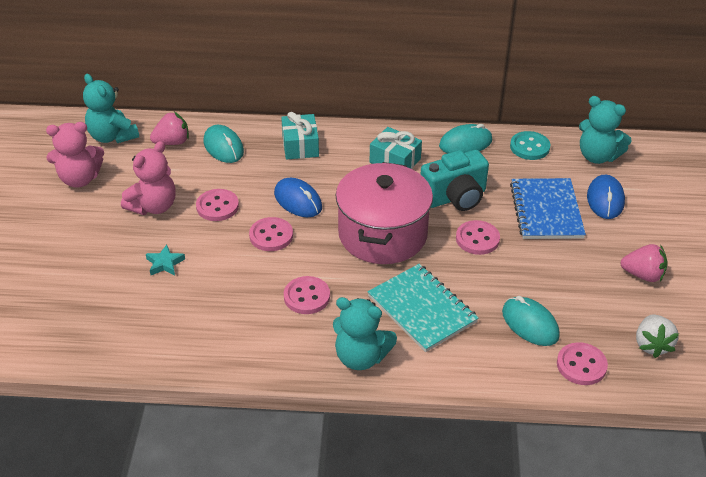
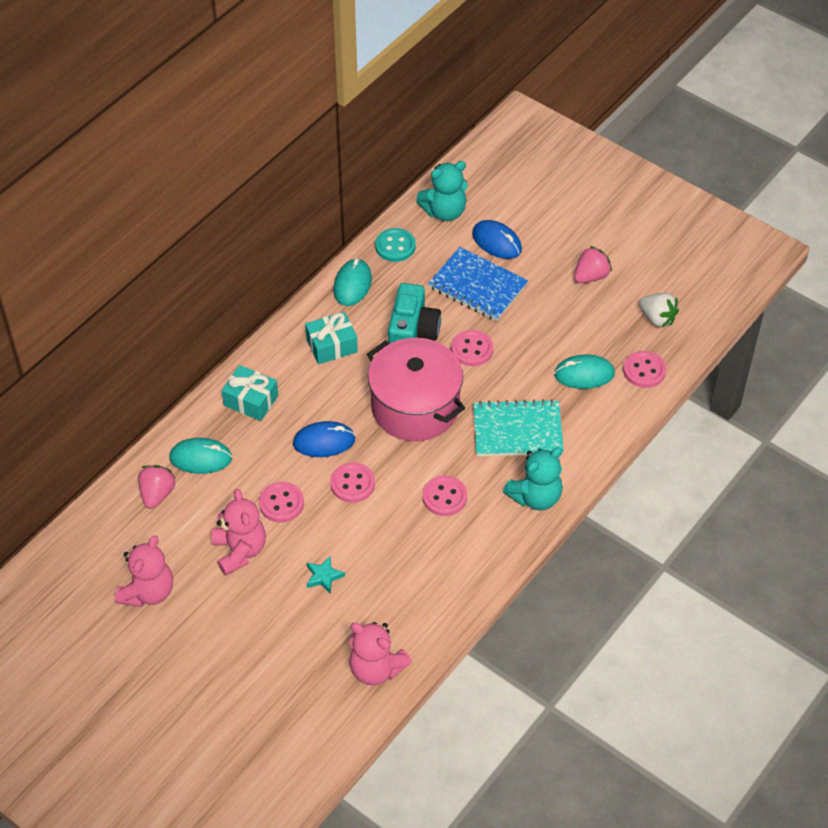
camera: 55 degrees left, 10 degrees up
turquoise teddy bear [83,74,139,143] -> none
none -> pink teddy bear [349,622,412,685]

